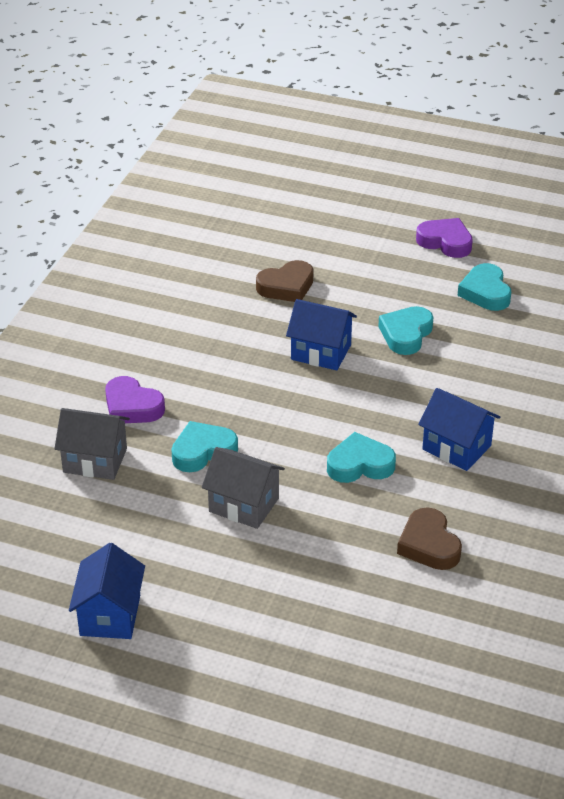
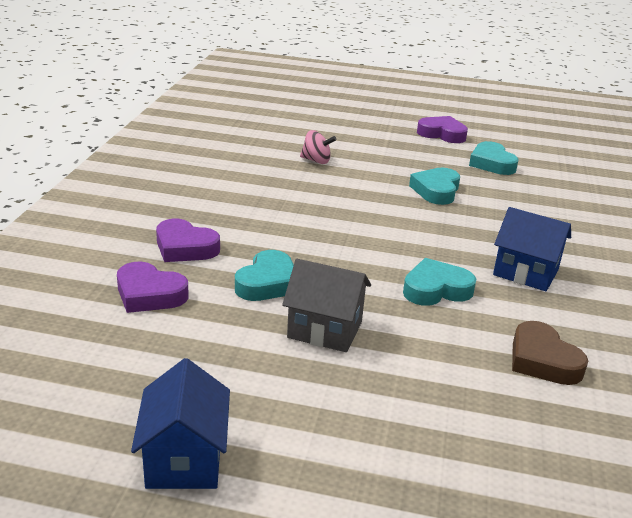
camera: 10 degrees left, 10 degrees down
grey house [54,408,130,480] -> purple heart [117,262,189,313]
turquoise heart [171,421,238,472] -> turquoise heart turned 150 degrees clockwise [235,250,294,301]
brown heart [256,260,313,302] -> pink spinning top [300,130,337,164]
blue house [286,299,357,371] -> none

